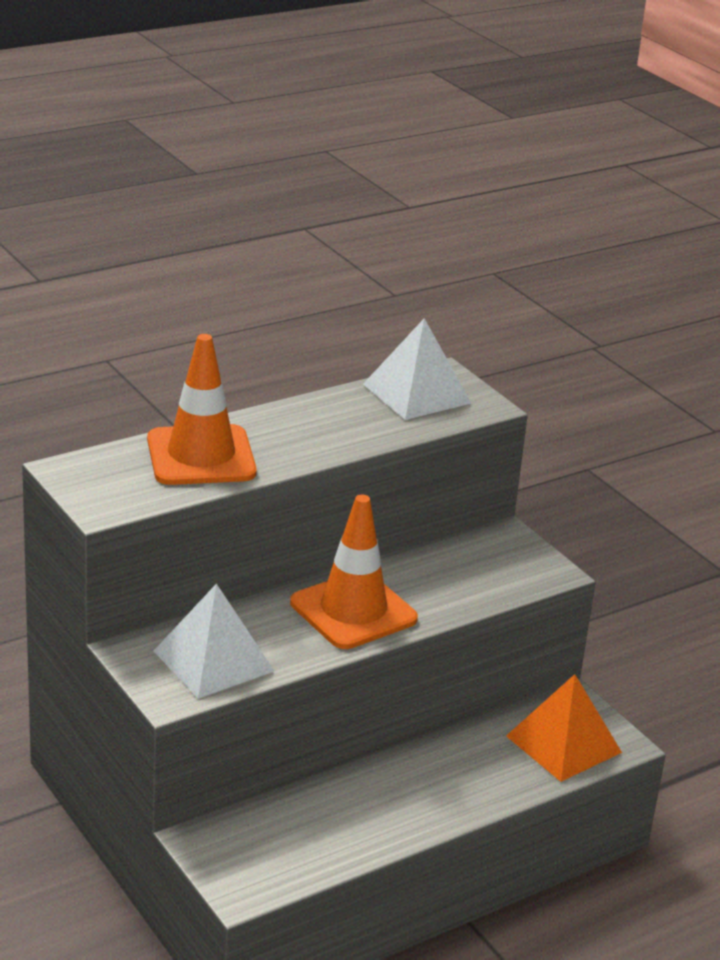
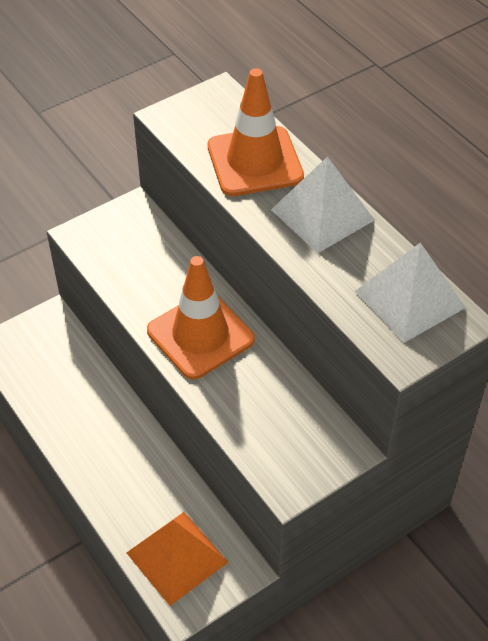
camera: 90 degrees right, 20 degrees up
white pyramid [154,583,274,699] -> white pyramid moved to [271,157,375,253]

